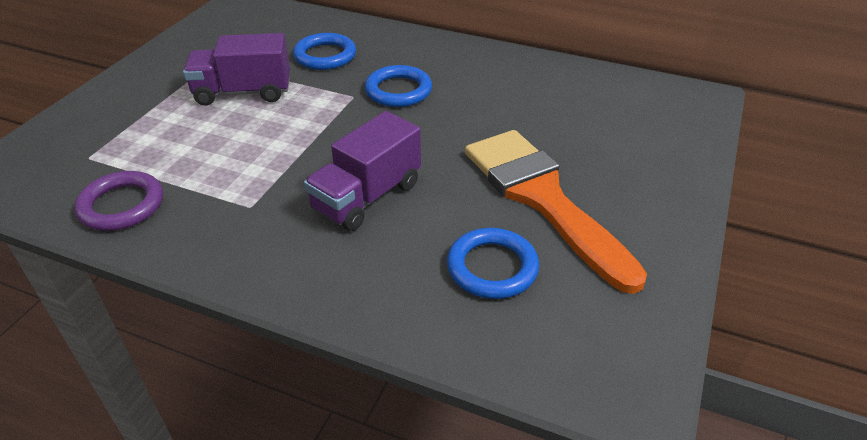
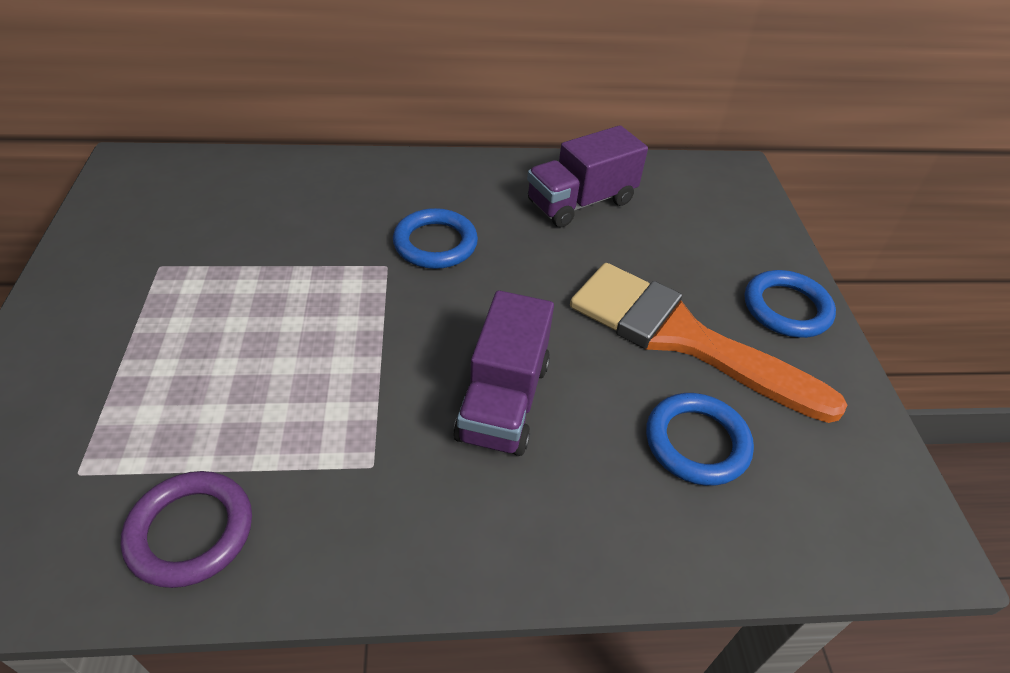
camera: 30 degrees left, 5 degrees up
purple truck [183,33,290,106] -> purple truck moved to [527,125,648,227]
blue ring [293,33,356,70] -> blue ring moved to [744,270,836,338]

